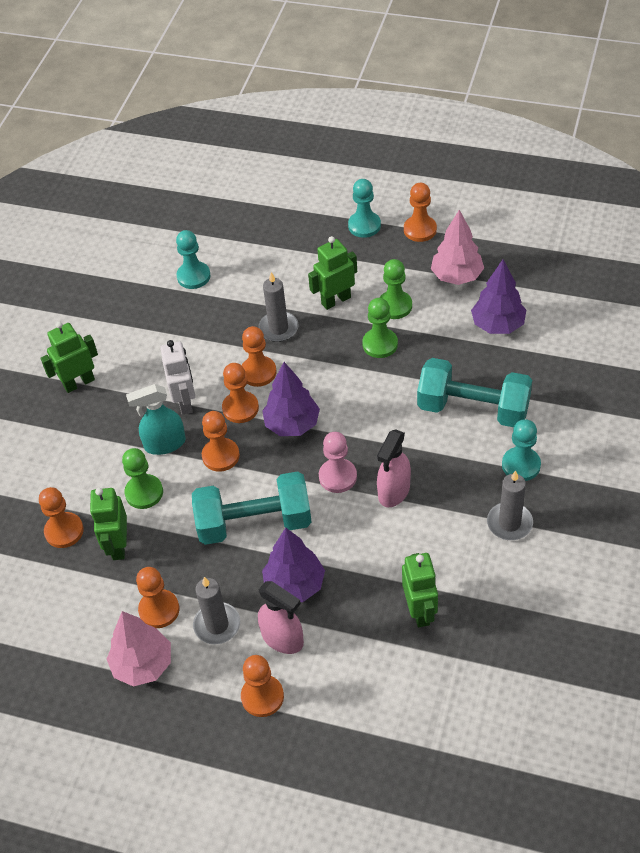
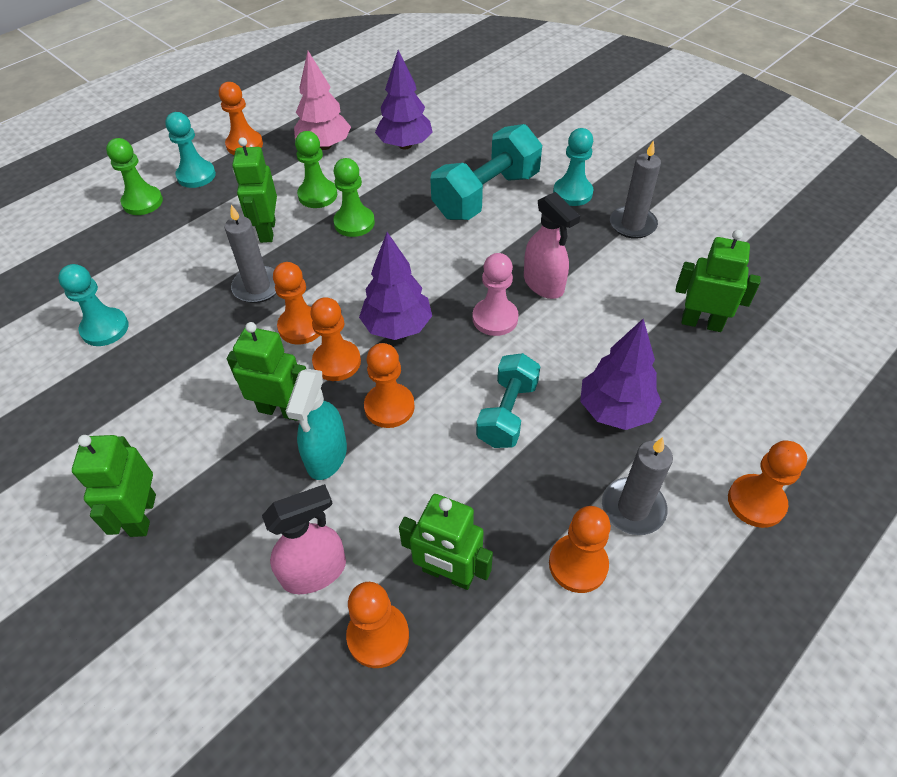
camera: 65 degrees left, 0 degrees up
pink tree [107,611,171,687] -> none
green pawn [122,448,163,509] -> green pawn moved to [106,138,163,215]
white robot [160,340,195,415] -> green robot [227,322,306,421]
turquoise dumbbell [192,471,312,545] -> turquoise dumbbell [476,353,541,448], size x0.63
pink spray bottle [258,581,304,654] -> pink spray bottle moved to [262,484,346,594]

